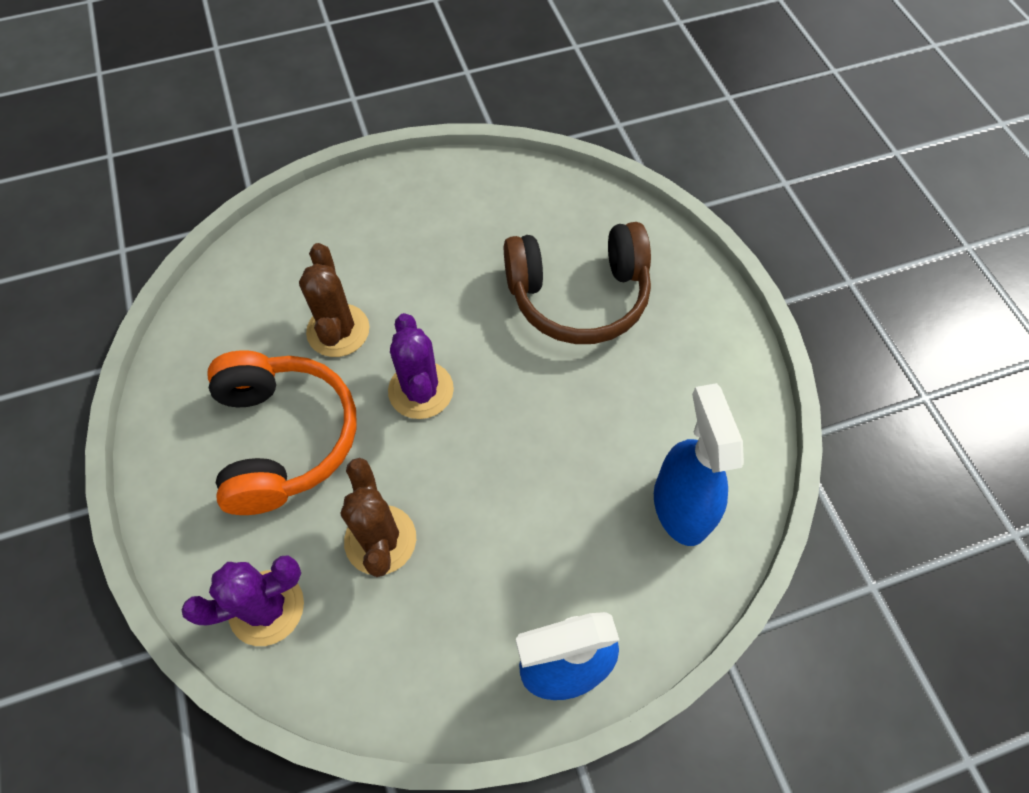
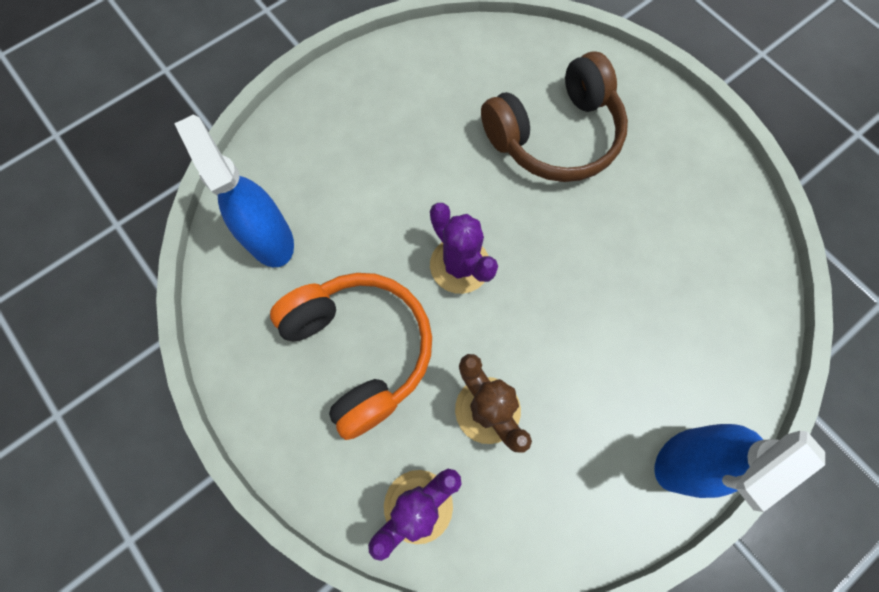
camera: 20 degrees left, 10 degrees up
brown cactus [299,243,369,357] -> none
blue spray bottle [654,383,744,546] -> blue spray bottle moved to [174,115,294,267]

